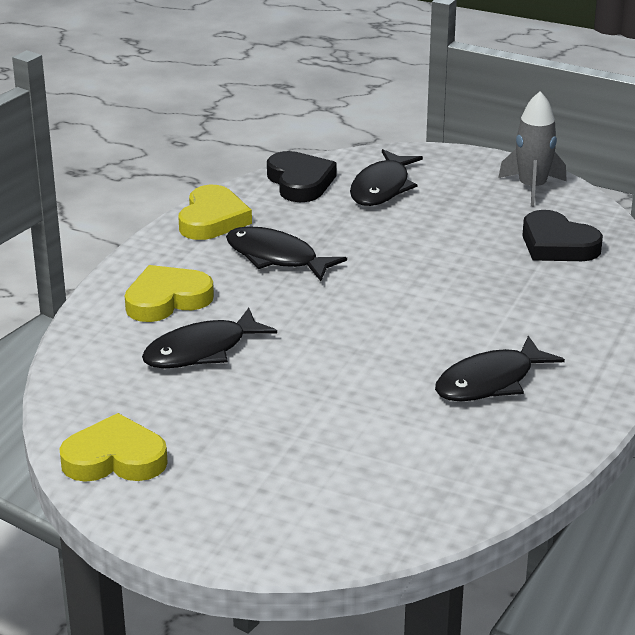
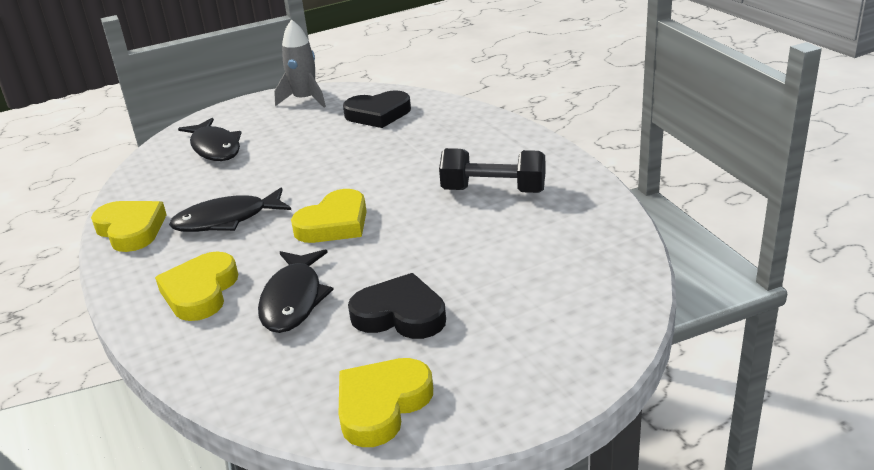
camera: 50 degrees left, 0 degrees up
black heart [267,151,337,202] -> black heart moved to [348,273,446,339]
black fish [435,336,565,402] -> black dumbbell [439,148,546,193]
none -> yellow heart [291,189,367,243]

